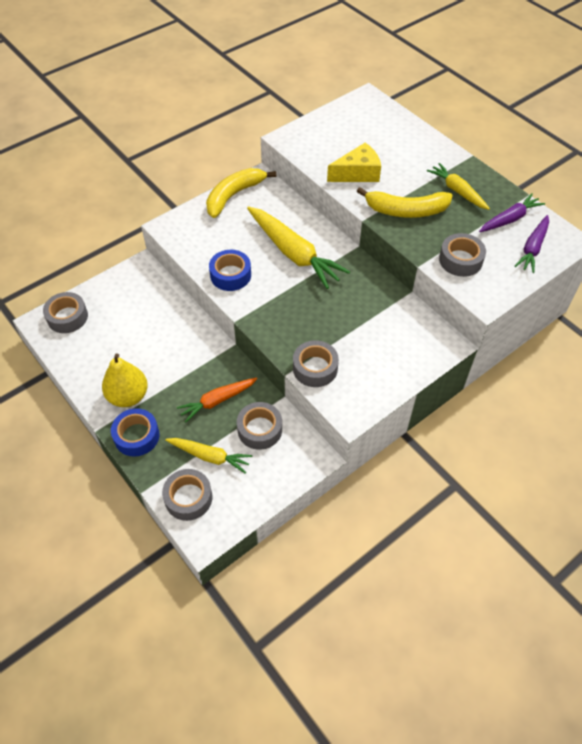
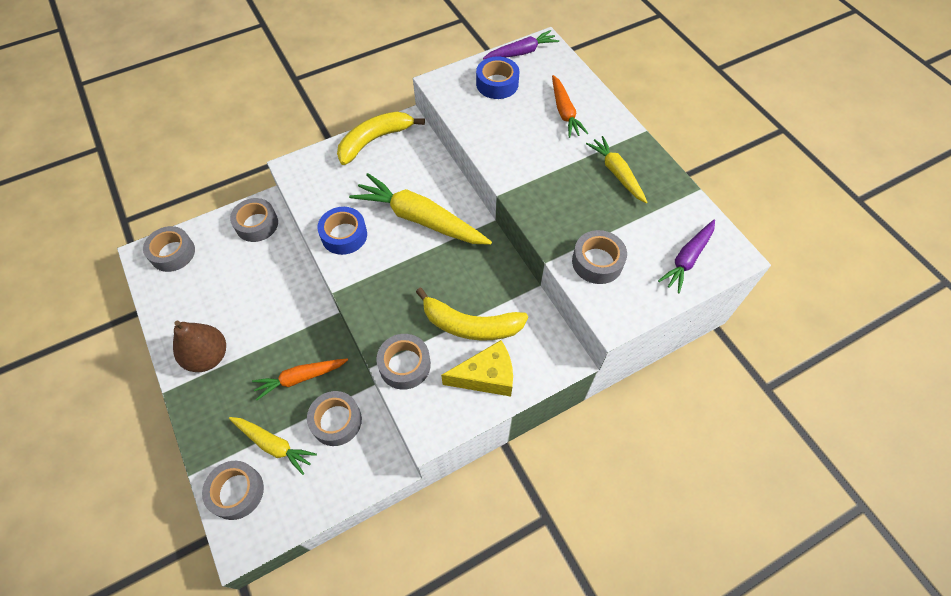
camera: 10 degrees right, 5 degrees up
yellow pear [102,353,148,407] -> brown pear [173,321,226,372]
blue tape [111,408,159,457] -> blue tape moved to [476,56,519,99]
yellow carrot [247,206,350,289] -> yellow carrot turned 150 degrees clockwise [349,173,492,245]
yellow cheese [327,143,381,182] -> yellow cheese moved to [441,340,513,397]
yellow banana [357,187,453,218] -> yellow banana moved to [416,288,528,341]
purple carrot [479,193,545,232] -> purple carrot moved to [483,30,559,60]
none -> grey tape [230,198,278,242]
none -> orange carrot [552,75,589,138]

